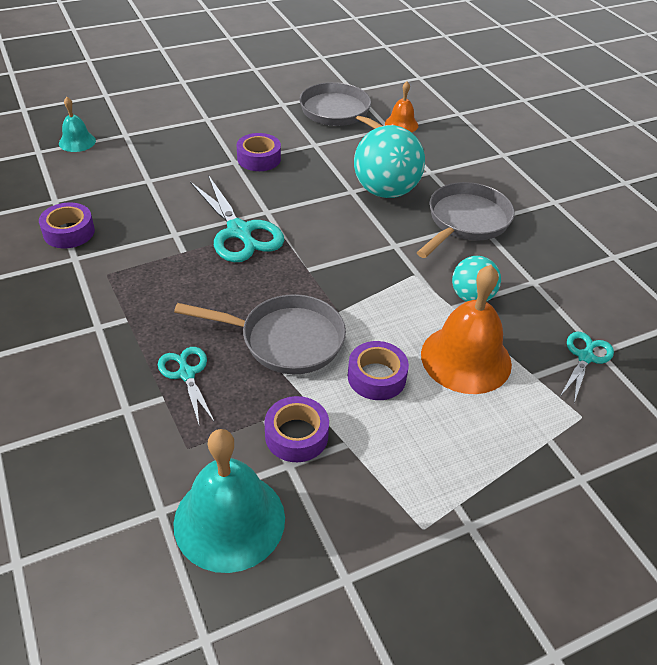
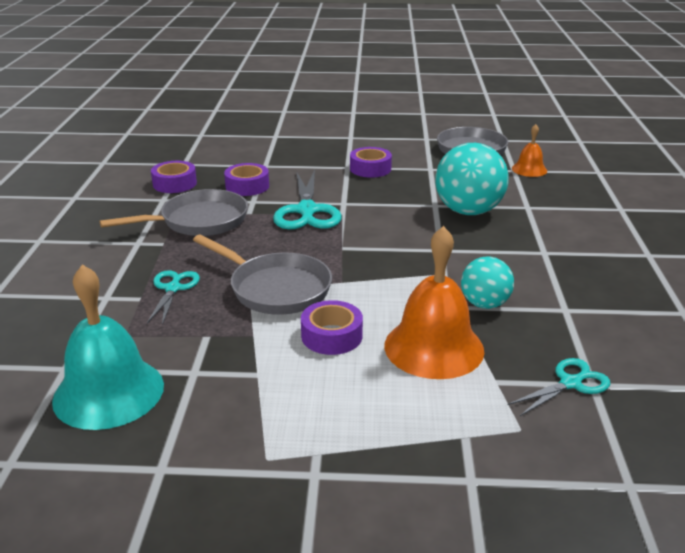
camera: 30 degrees right, 15 degrees down
turquoise bell [59,97,96,152] -> none
purple tape [265,396,329,462] -> purple tape moved to [224,163,269,196]
grey pan [417,182,515,258] -> grey pan moved to [100,189,248,236]

